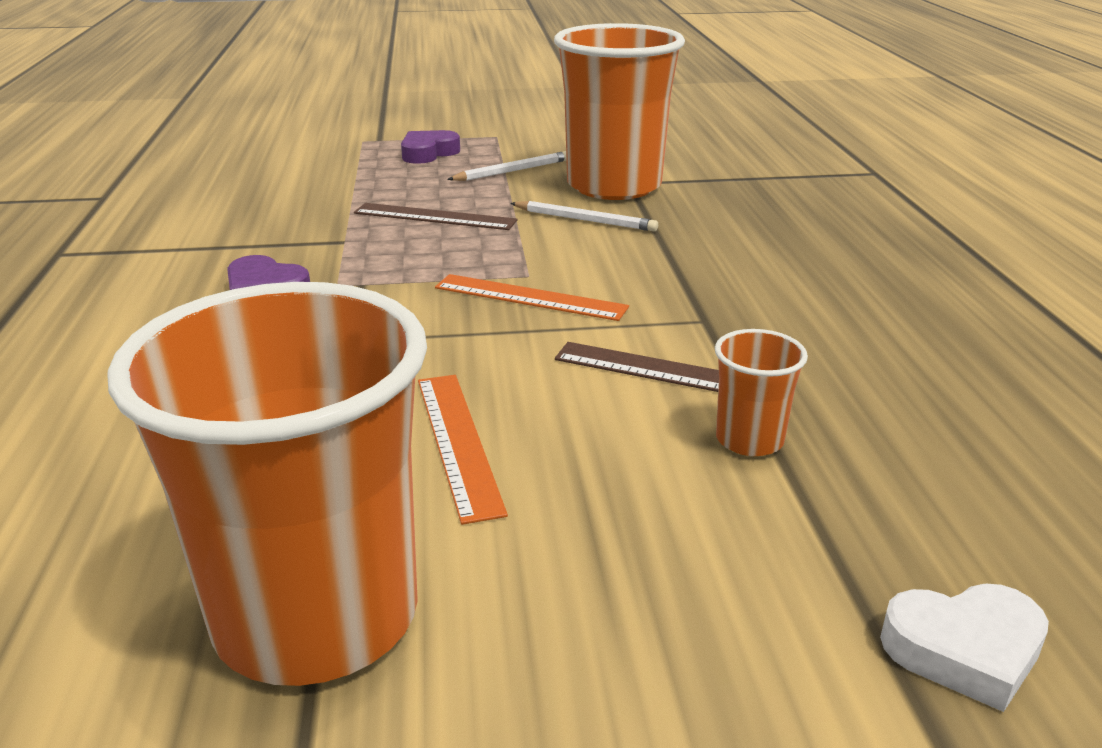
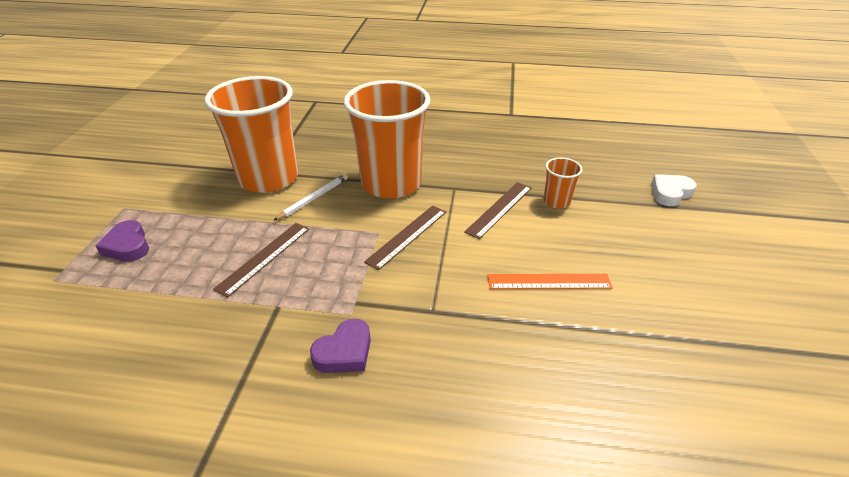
camera: 75 degrees left, 10 degrees up
orange cup [107,282,427,686] -> orange cup moved to [344,80,431,199]
orange ruler [435,274,629,321] -> brown ruler [364,206,446,270]
white pencil [447,151,566,181] -> none
white heart [880,584,1049,712] -> white heart turned 135 degrees counterclockwise [651,174,697,206]

